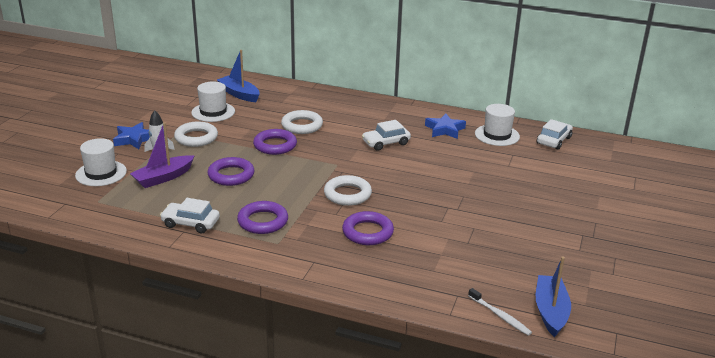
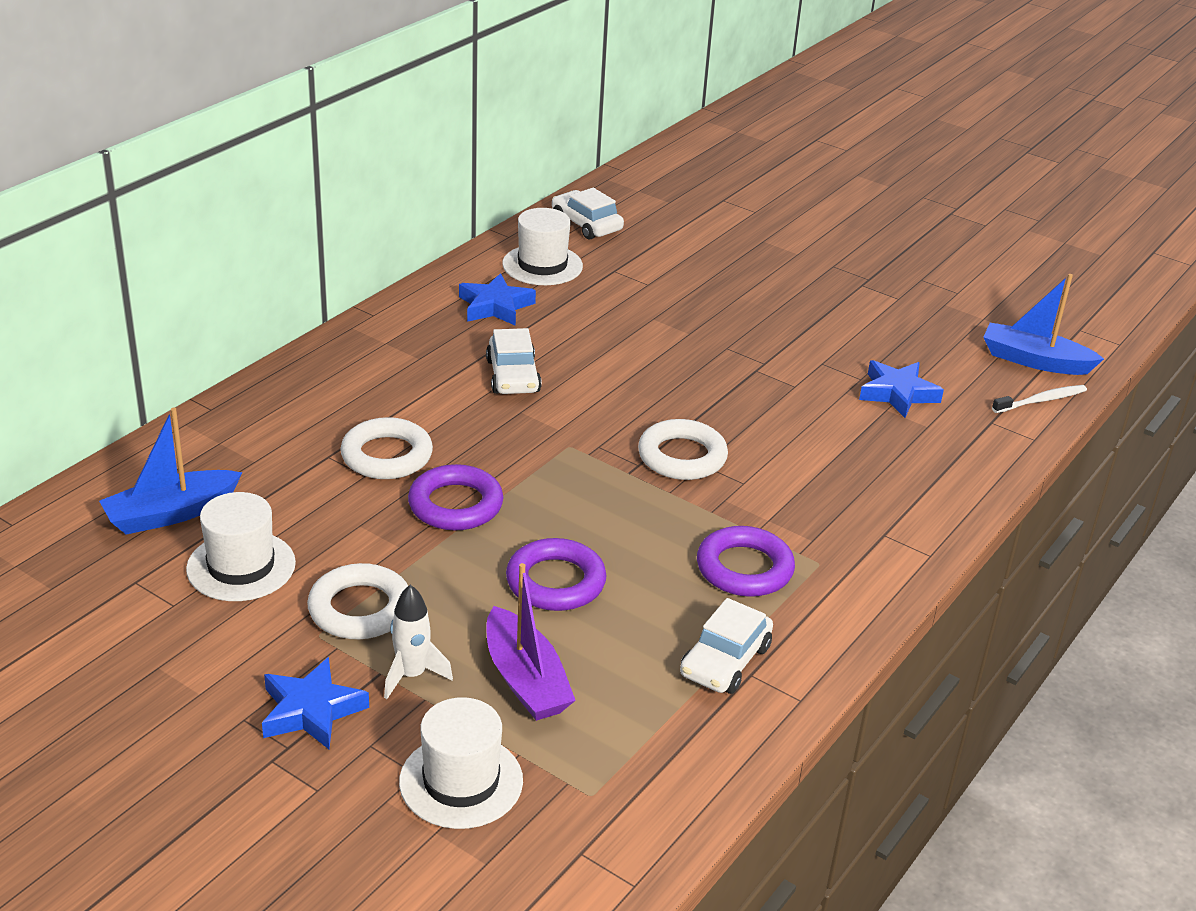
camera: 75 degrees left, 5 degrees up
purple ring [342,211,394,245] -> none
none -> blue star [859,360,944,418]

